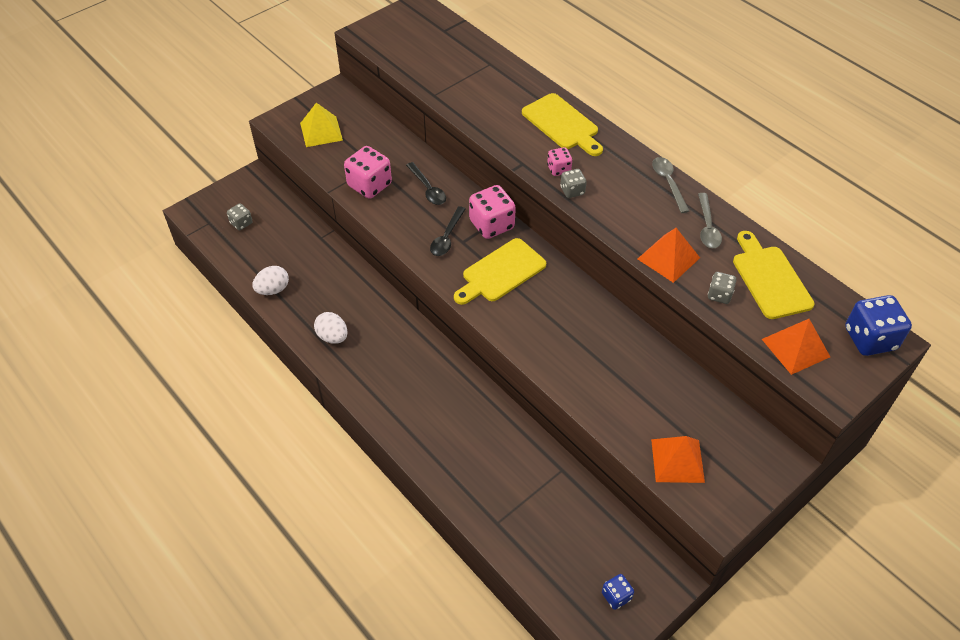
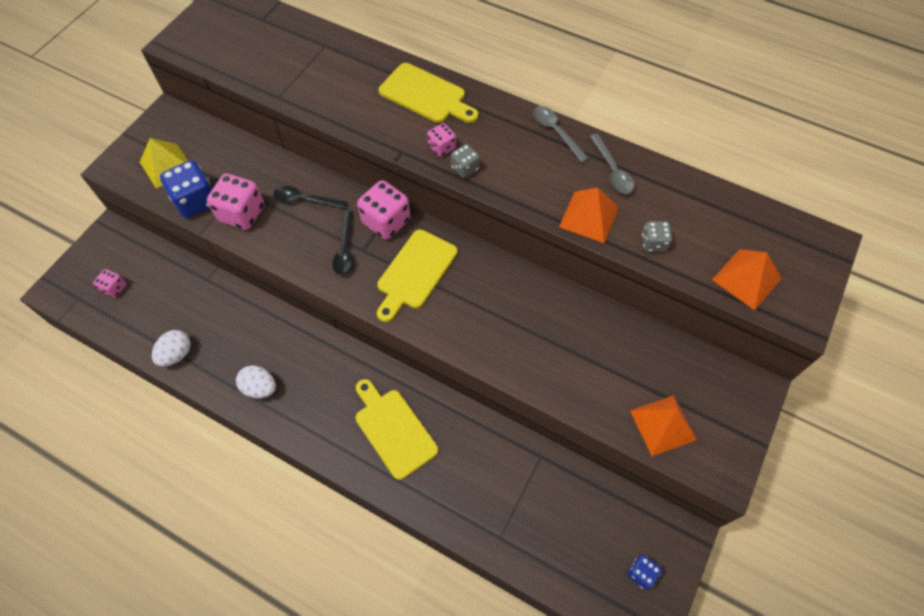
camera: 20 degrees left, 10 degrees up
grey dice [227,203,252,230] -> pink dice [93,269,126,298]
black spoon [406,162,446,205] -> black spoon turned 150 degrees clockwise [273,186,348,209]
yellow cutting board [733,231,815,319] -> yellow cutting board moved to [355,379,438,480]
blue dice [845,295,912,356] -> blue dice moved to [160,160,212,218]

